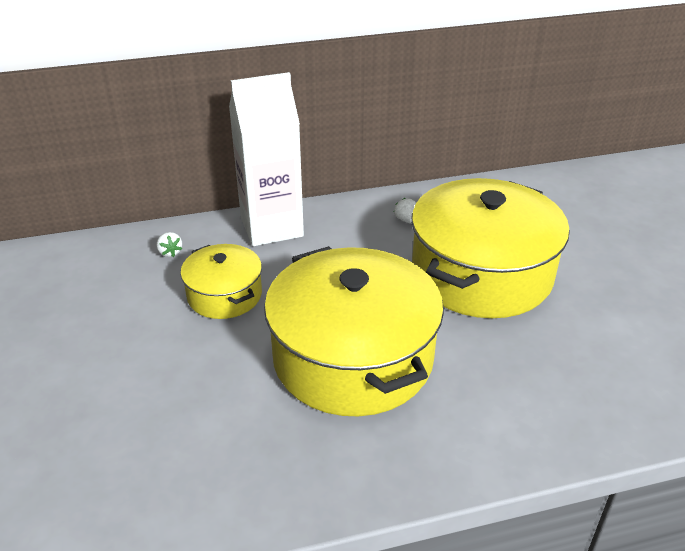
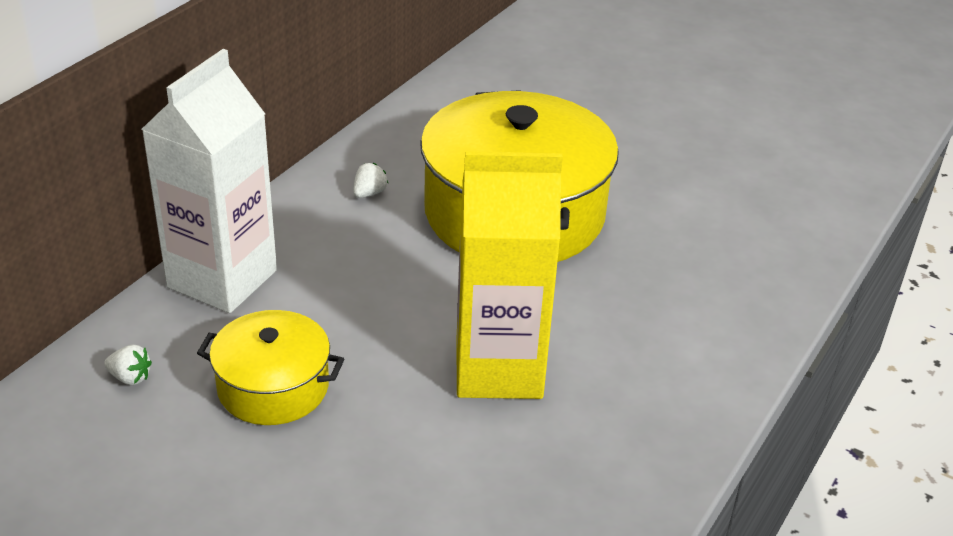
camera: 45 degrees left, 0 degrees up
yellow pot [264,246,444,416] -> yellow carton [456,151,563,399]
white strawberry [394,198,416,224] -> white strawberry turned 105 degrees clockwise [353,163,389,198]

